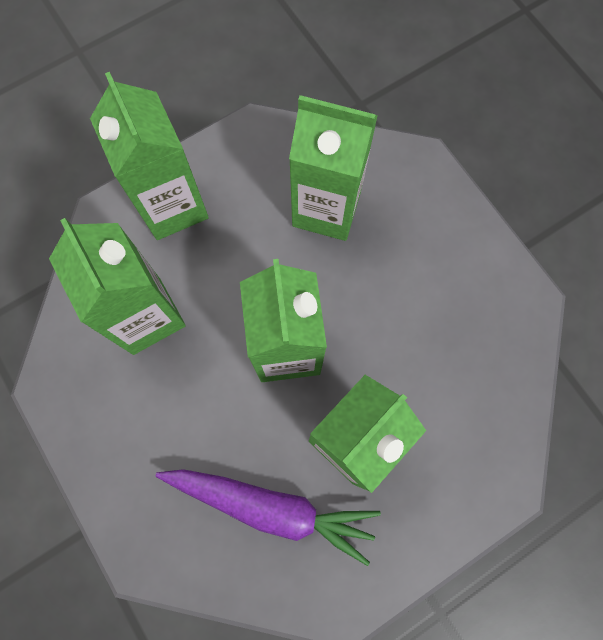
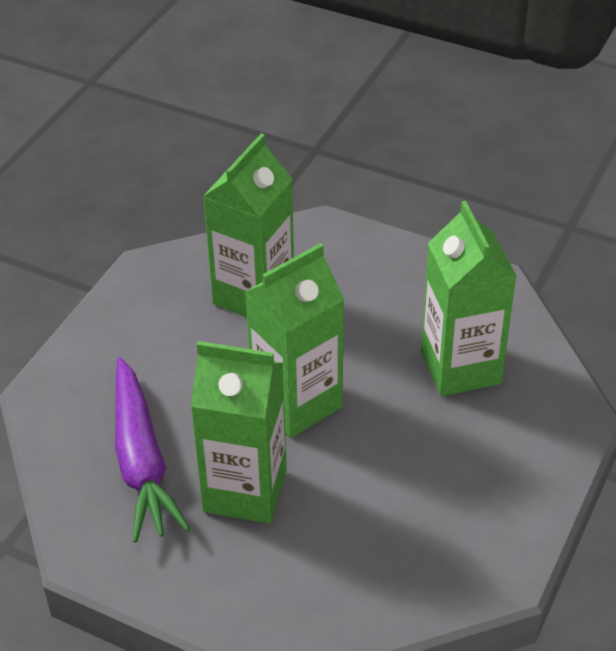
camera: 60 degrees right, 30 degrees down
green carton [90,72,209,240] -> none

